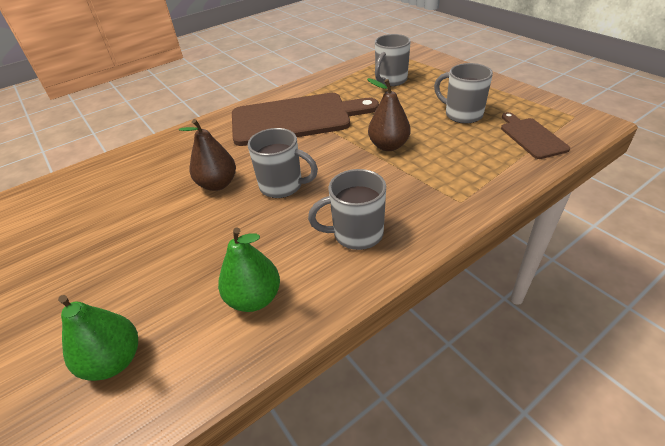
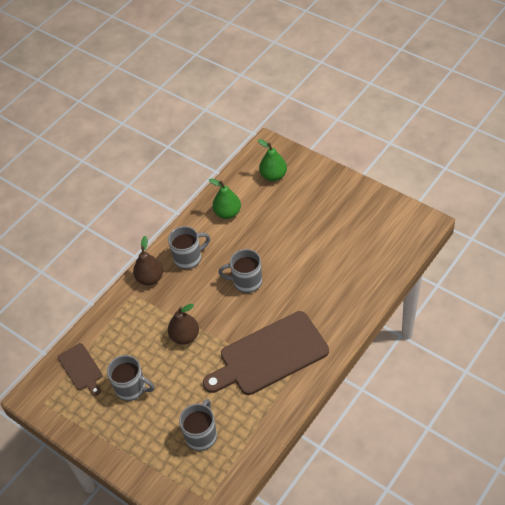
camera: 165 degrees right, 10 degrees up
brown pear [179,119,236,191] -> brown pear moved to [133,236,163,285]

